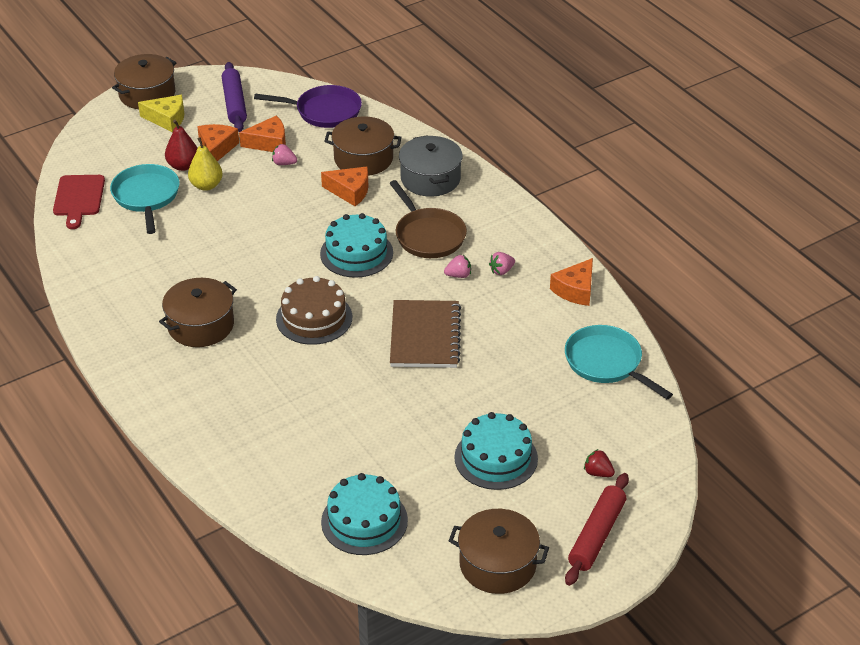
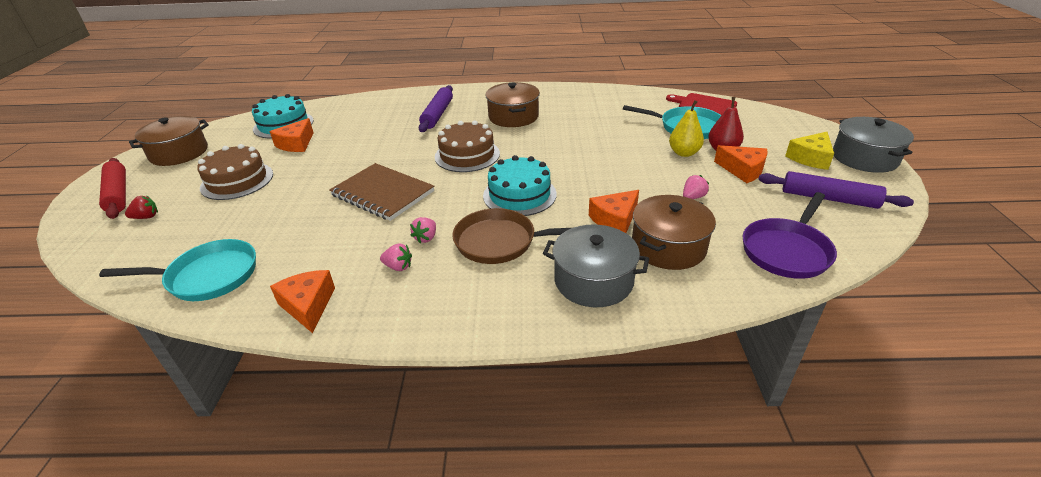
camera: 125 degrees right, 5 degrees down
brown pot [112,54,177,109] -> grey pot [833,117,914,173]
orange cheese [239,116,286,152] -> orange cheese moved to [269,118,314,152]
turquoise cake [454,412,538,490] -> brown cake [197,144,273,200]
pink strawberry [489,252,515,275] -> pink strawberry turned 105 degrees clockwise [380,243,412,271]
none -> purple rolling pin [419,85,453,132]

